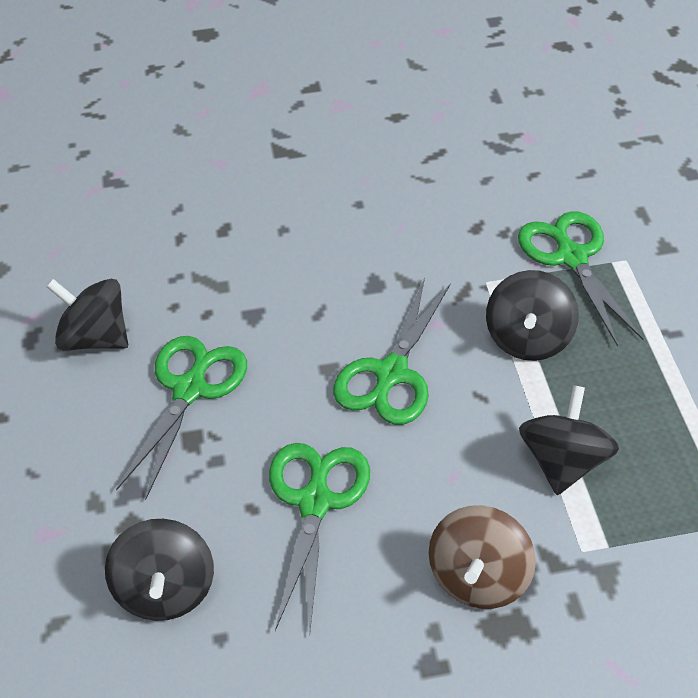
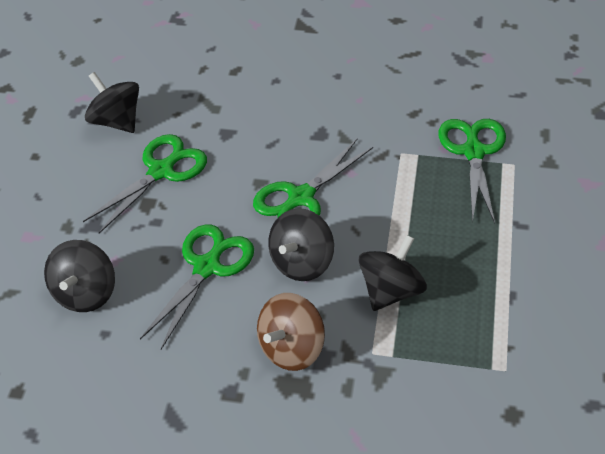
camera: 20 degrees right, 0 degrees up
black spinning top [486,270,579,361] -> black spinning top moved to [268,208,334,281]

